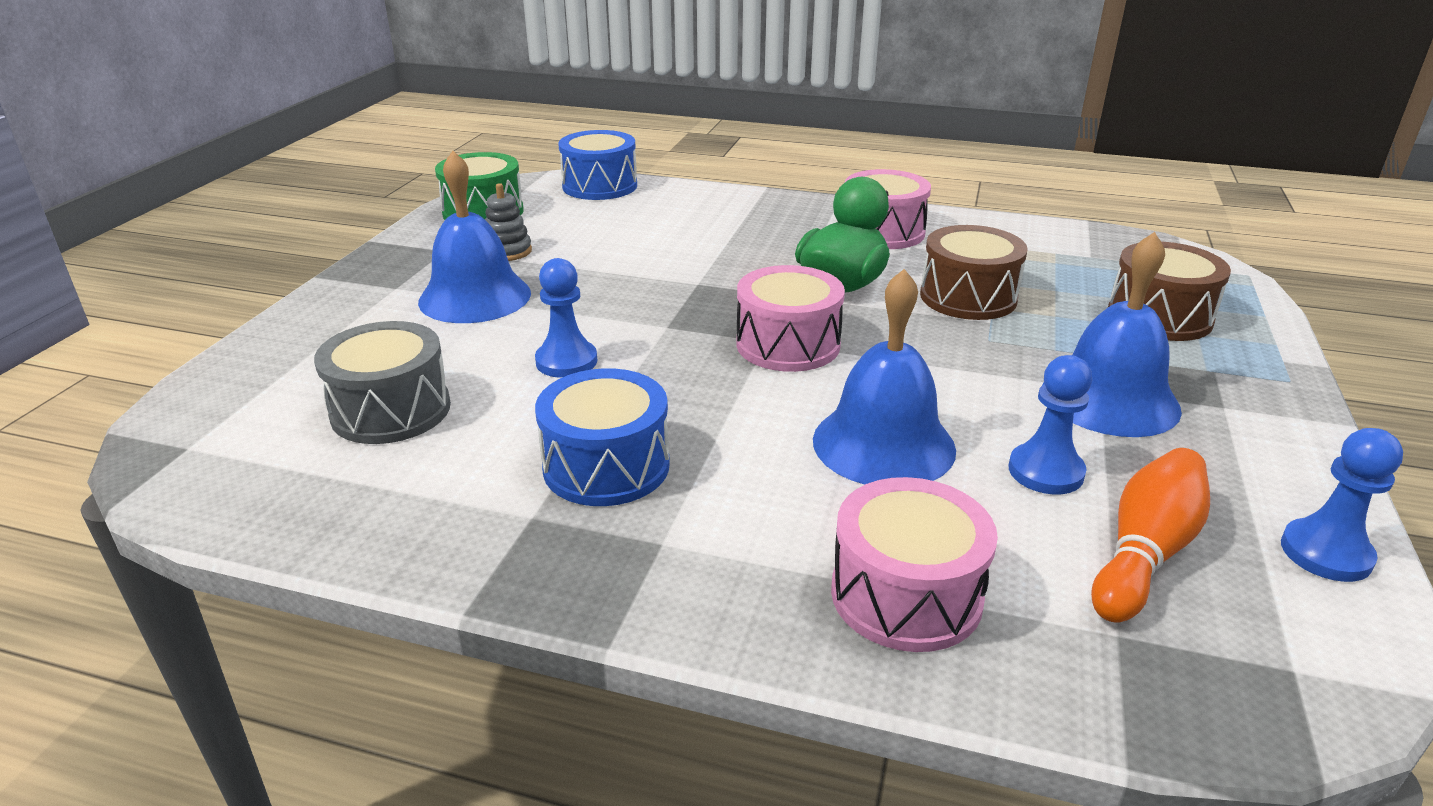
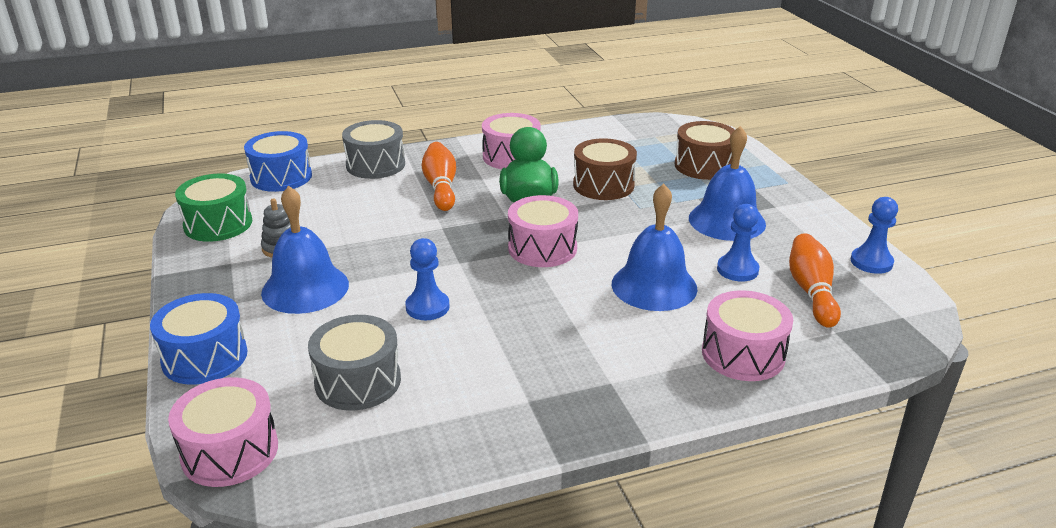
camera: 35 degrees left, 0 degrees up
blue drum [535,368,670,506] -> blue drum moved to [150,293,248,385]
none -> pink drum [168,377,278,487]
none -> grey drum [342,120,405,179]
none -> orange bowling pin [422,142,456,211]

